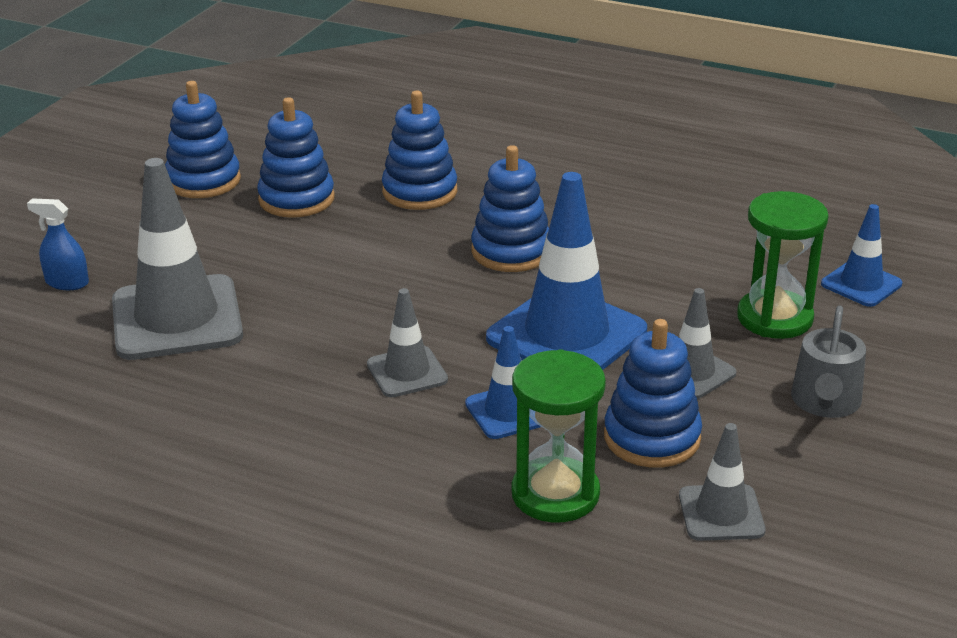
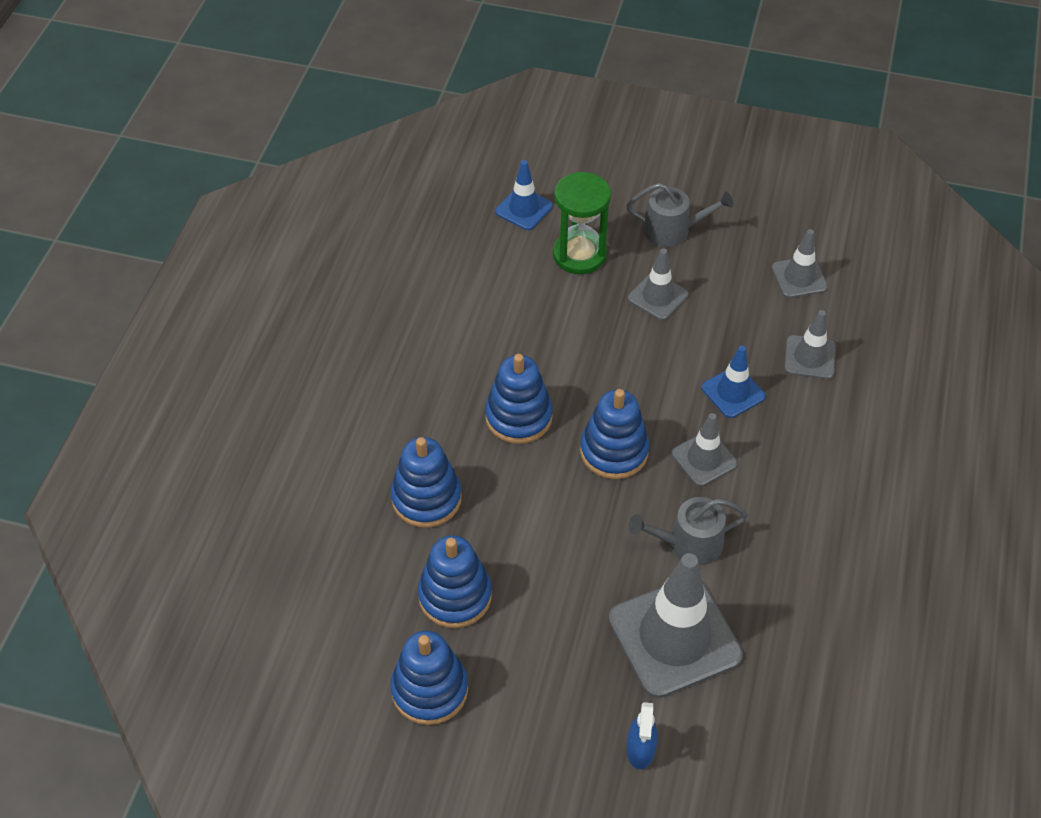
camera: 100 degrees left, 20 degrees up
blue traffic cone [486,172,647,370] -> none
green hourglass [511,350,606,523] -> grey traffic cone [785,310,836,379]
blue stacking toy [604,319,702,468] -> blue stacking toy moved to [580,389,649,479]
none -> grey watering can [628,497,748,565]

